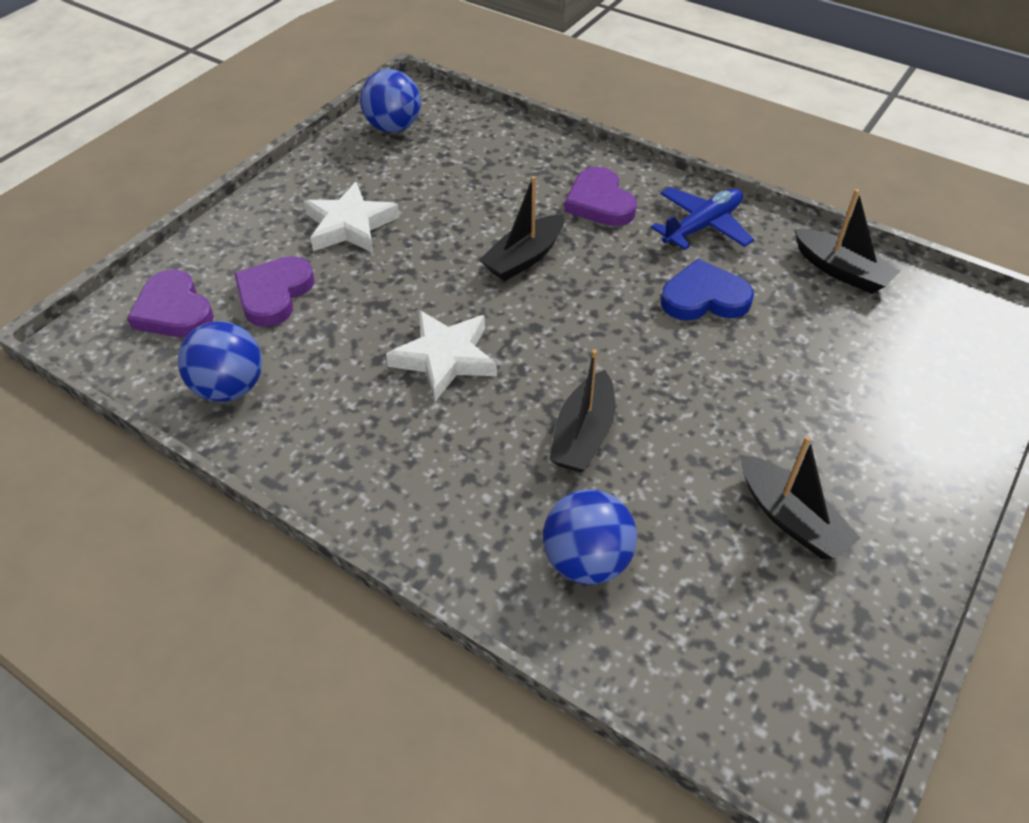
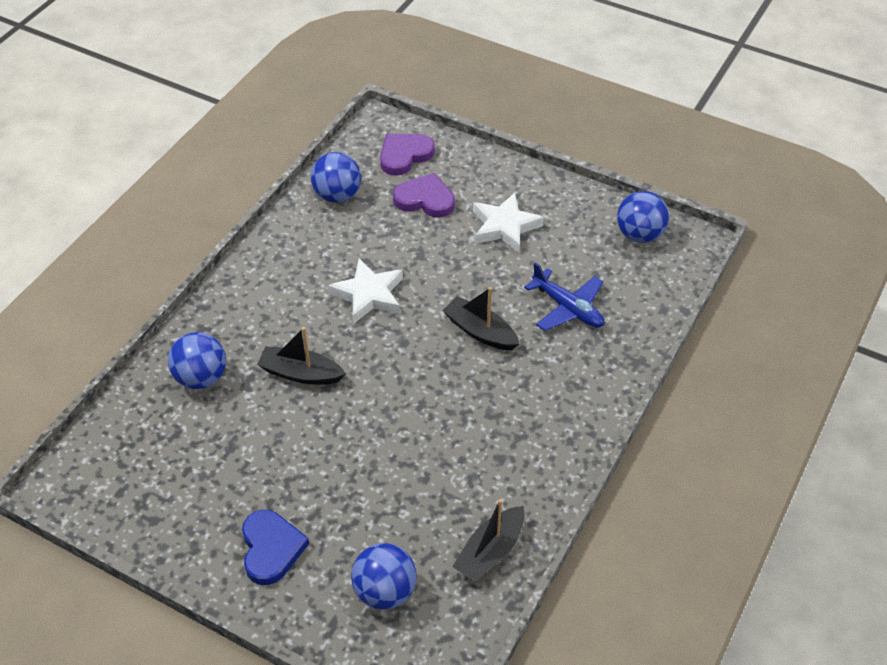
camera: 85 degrees right, 0 degrees up
purple heart [564,167,637,226] -> none
blue plane [651,187,754,250] -> blue plane moved to [524,262,604,331]
blue heart [661,259,754,321] -> blue heart moved to [242,510,309,585]
black boat [741,436,861,559] -> none
none -> blue ball [351,543,417,610]

